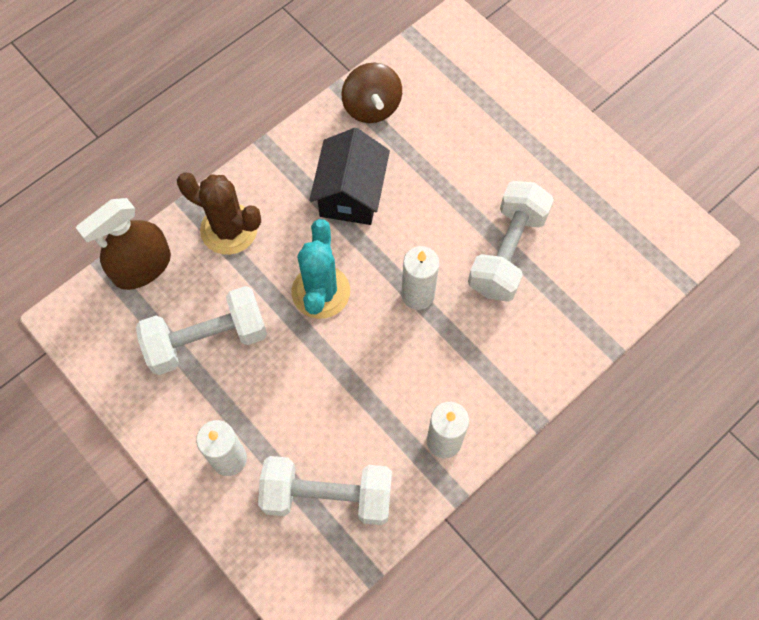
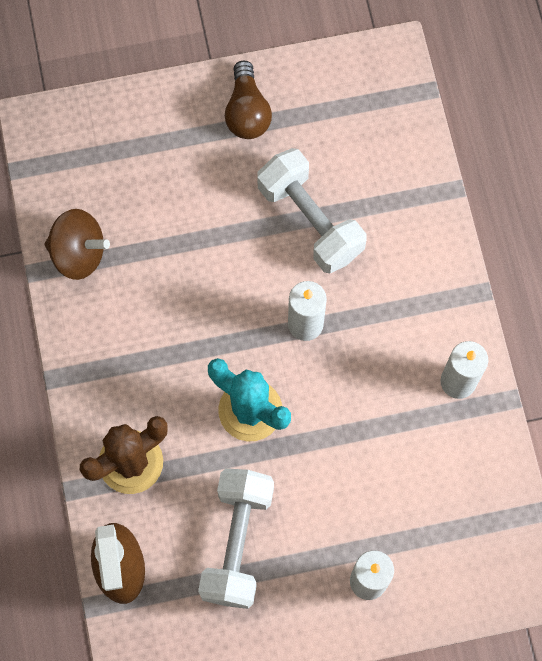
camera: 60 degrees left, 5 degrees up
white dumbbell [258,456,392,525] -> none
black house [309,128,390,225] -> none
none -> brown light bulb [225,61,272,139]

